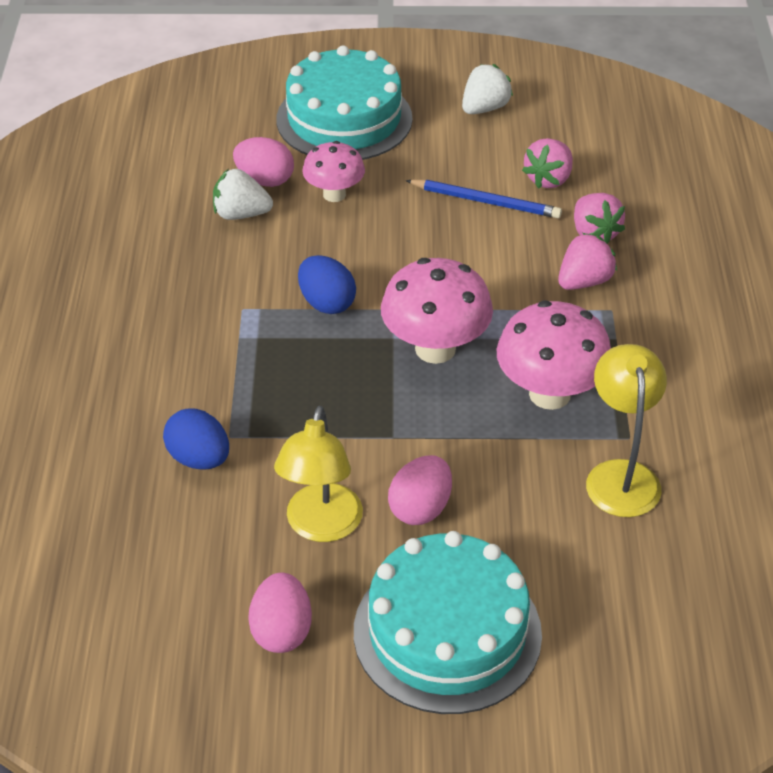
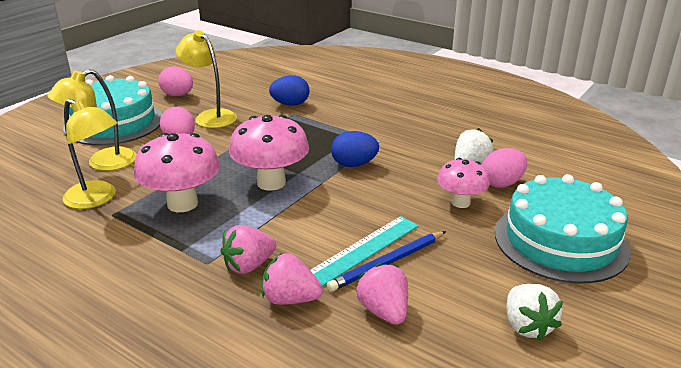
camera: 125 degrees right, 15 degrees down
pink strawberry [558,233,617,290] -> pink strawberry turned 60 degrees clockwise [221,225,276,274]
none -> yellow lamp [48,69,137,171]
none -> turquoise ruler [310,216,419,287]

